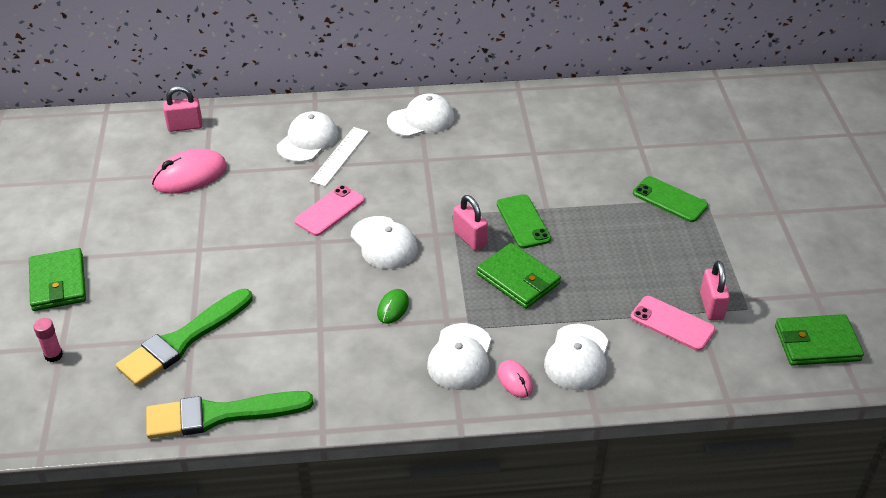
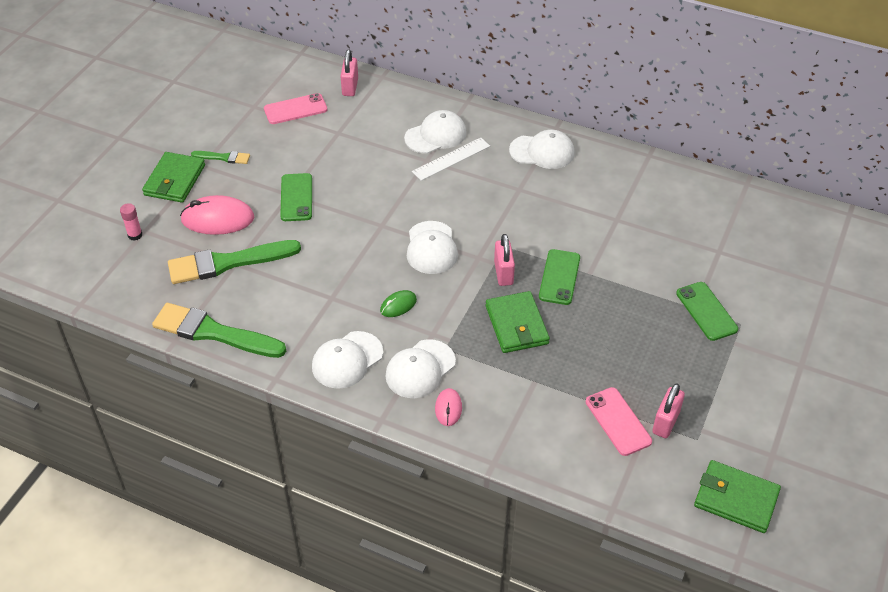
camera: 30 degrees right, 5 degrees up
pink mouse [152,149,227,194] -> pink mouse moved to [180,195,254,235]
pink padlock [163,86,203,132] -> pink padlock turned 75 degrees clockwise [340,49,358,96]
pink phone [294,185,365,236] -> pink phone moved to [264,93,327,124]
white cap [544,324,608,390] -> white cap moved to [312,331,383,389]
none -> green brush [191,151,250,164]
none -> green phone [280,173,312,221]

